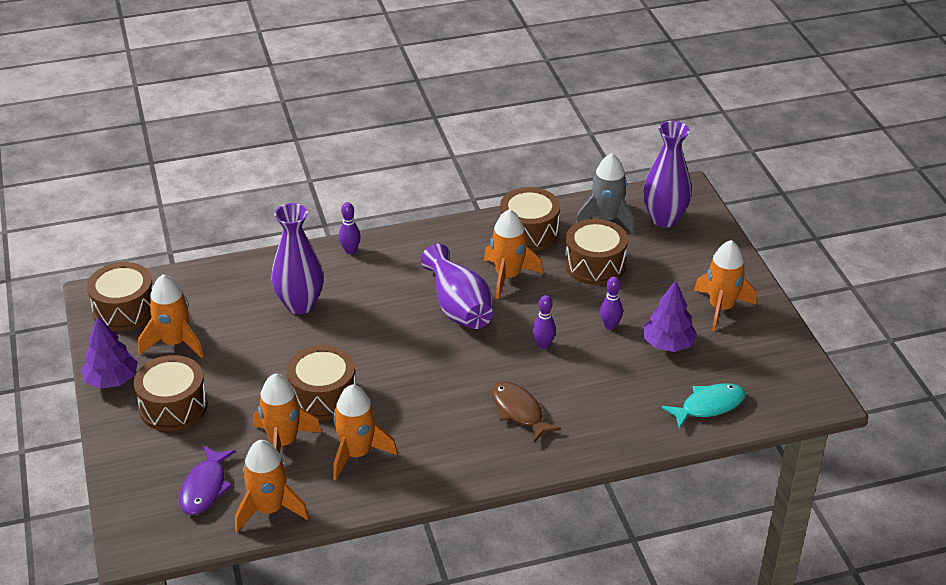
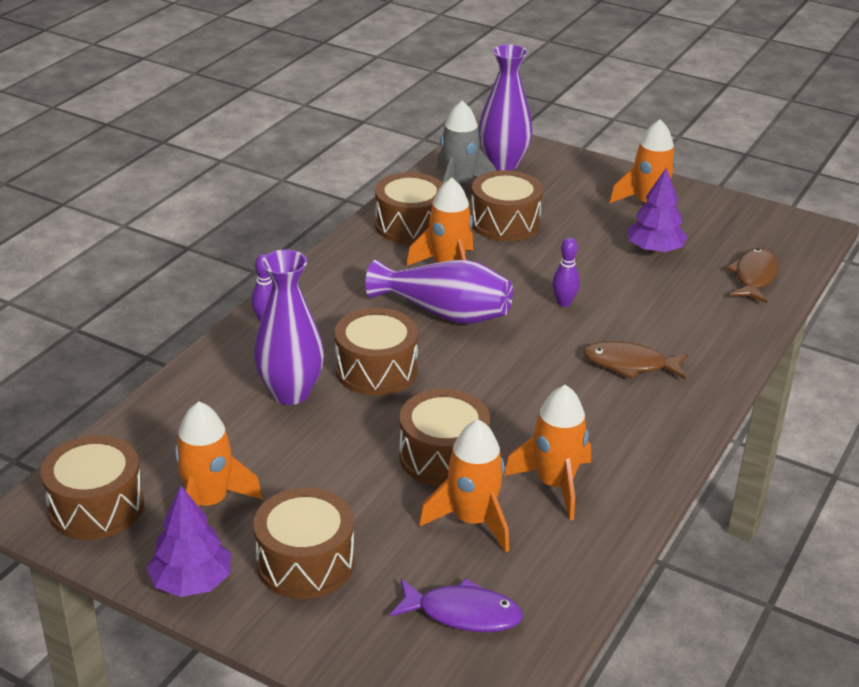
camera: 45 degrees left, 5 degrees down
purple fish [179,446,236,515] -> purple fish turned 45 degrees counterclockwise [390,578,523,632]
orange rocket [235,440,309,532] -> none
purple bowling pin [600,277,623,330] -> none
turquoise fish [661,383,745,429] -> brown fish [726,248,779,303]
none -> brown drum [335,308,418,396]

